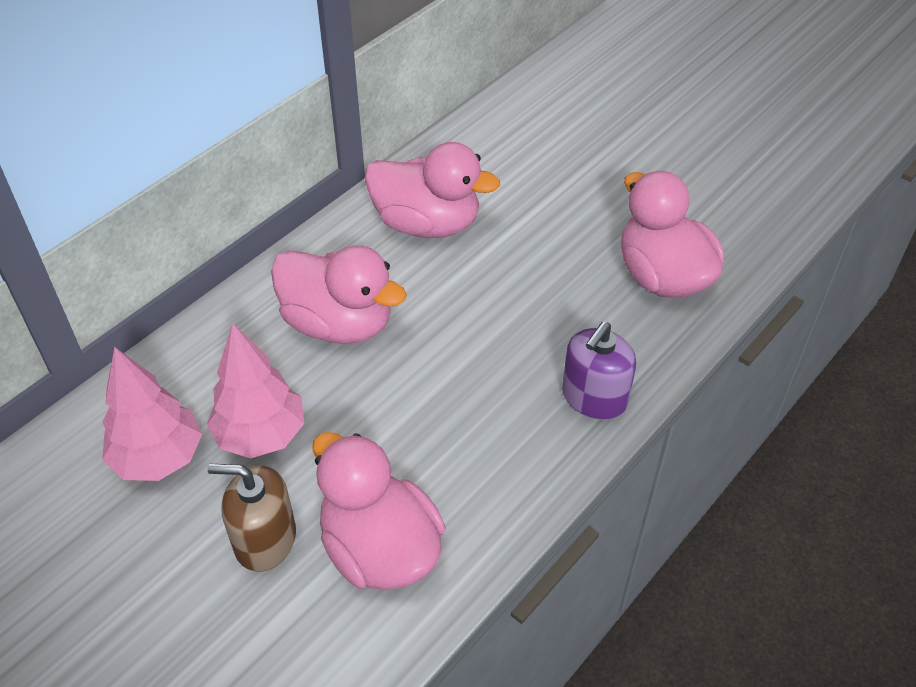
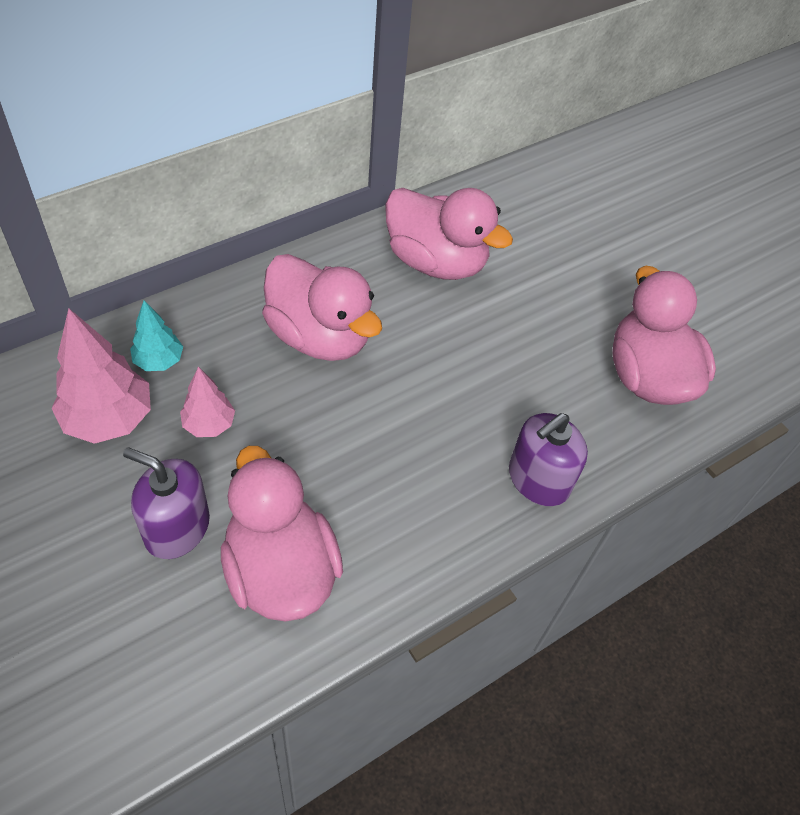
camera: 10 degrees right, 5 degrees up
pink tree [207,323,304,458] -> pink tree [180,367,235,437], size x0.58
brown soap dispenser [208,464,296,572] -> purple soap dispenser [123,447,210,559]
none -> turquoise tree [130,300,183,371]

